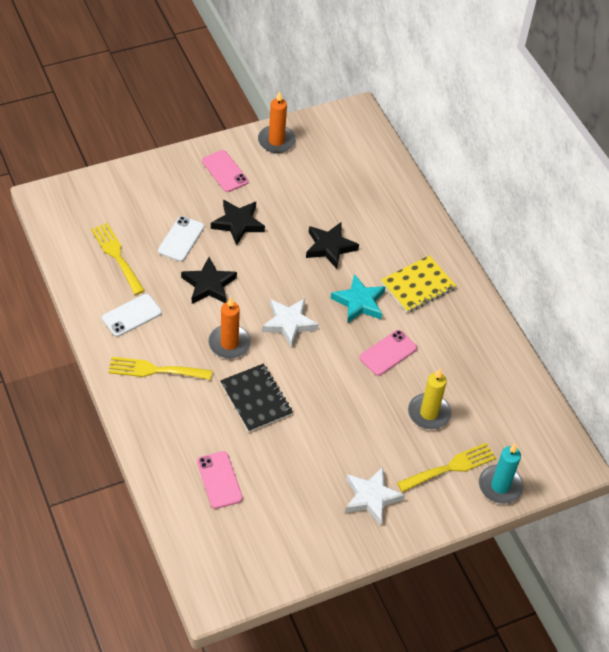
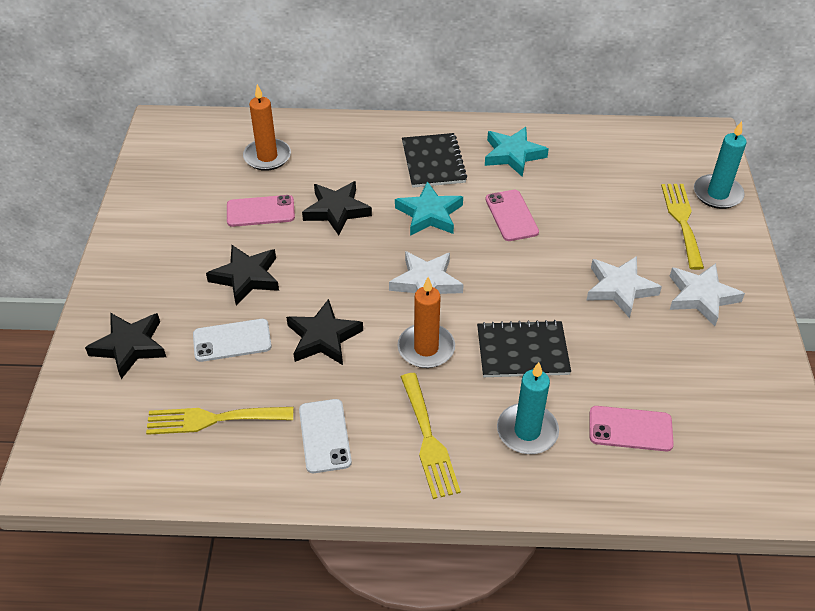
camera: 60 degrees left, 5 degrees down
yellow fork [108,357,212,380] -> yellow fork turned 45 degrees counterclockwise [401,373,461,499]
white phone [158,216,204,262] -> white phone turned 60 degrees counterclockwise [193,319,271,362]
pink phone [202,150,249,192] -> pink phone moved to [227,195,295,227]
orange candle [258,91,296,153] -> orange candle moved to [243,84,291,171]
yellow notebook [381,256,456,313] -> black notebook [402,133,467,188]
yellow candle [408,369,451,429] -> none
none -> black star [85,313,166,379]
none -> turquoise star [485,127,549,177]
none -> turquoise candle [497,362,559,454]
none -> white star [587,256,662,318]

